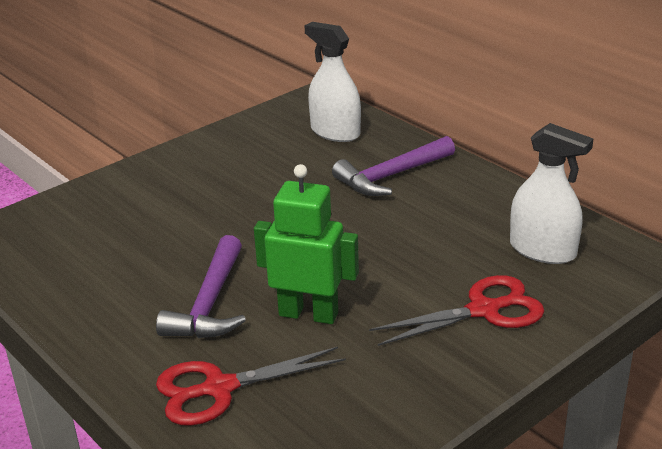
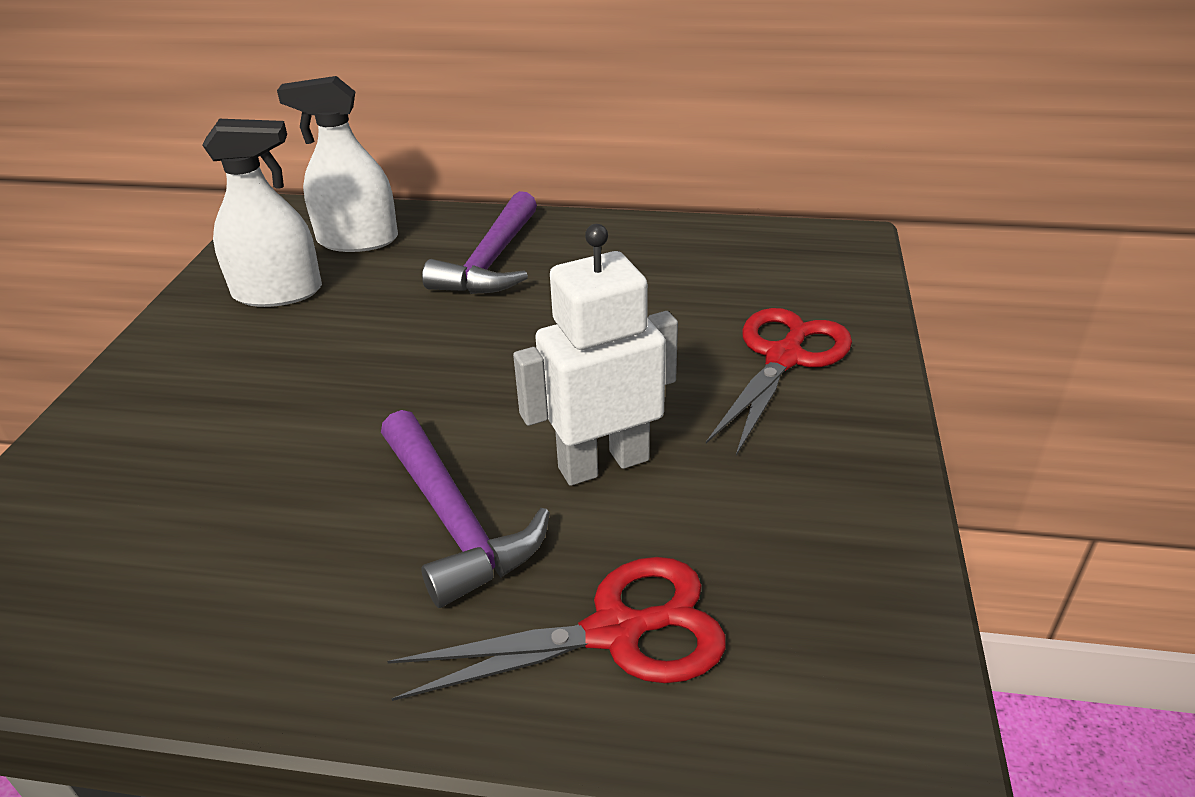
camera: 40 degrees left, 5 degrees up
red scissors [156,347,346,426] -> red scissors turned 135 degrees counterclockwise [387,557,726,701]
green robot [254,164,359,324] -> white robot [513,224,678,486]
white spray bottle [510,123,593,264] -> white spray bottle moved to [202,119,322,307]

